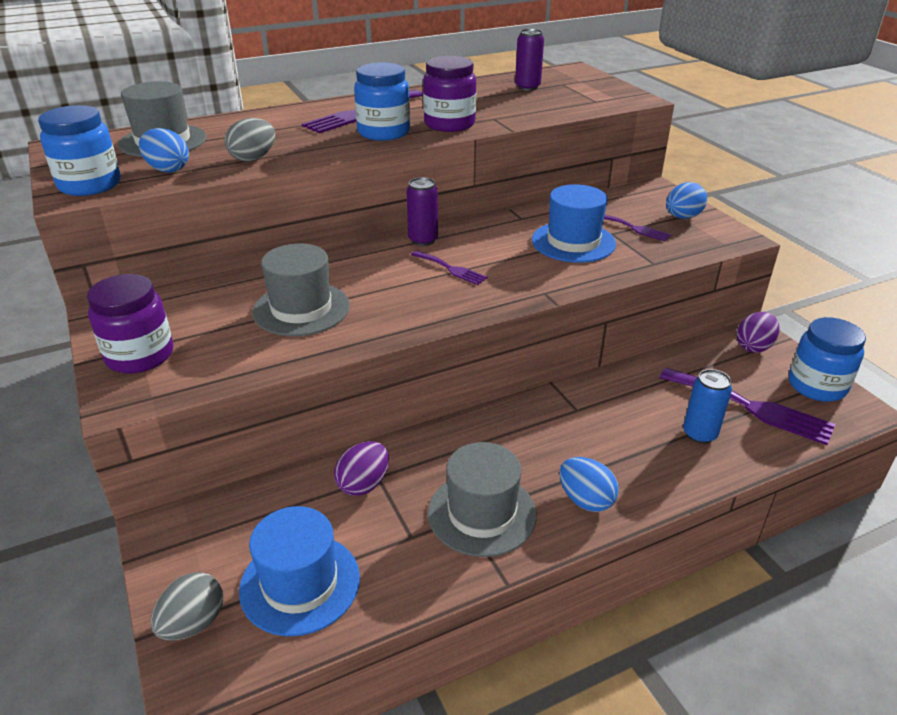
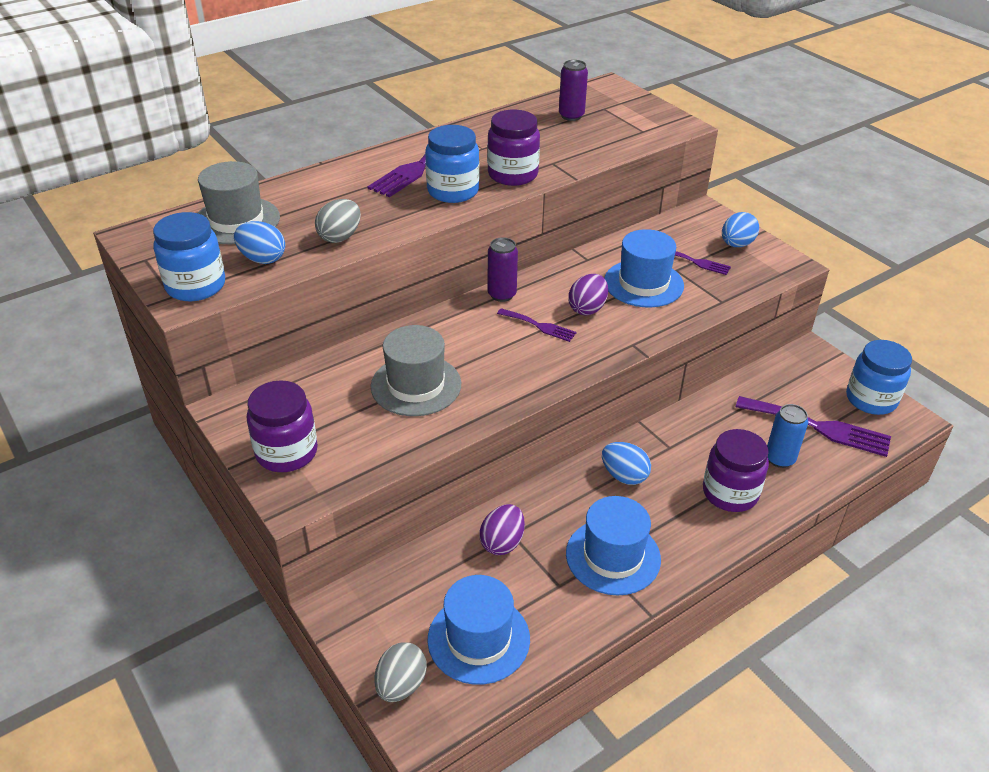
camera: 10 degrees left, 5 degrees up
grey hat [428,442,537,557] -> blue hat [566,496,661,595]
blue egg [559,457,619,512] -> blue egg moved to [602,442,651,485]
purple egg [736,312,779,353] -> purple egg moved to [568,274,608,315]
none -> purple jar [703,429,769,512]

